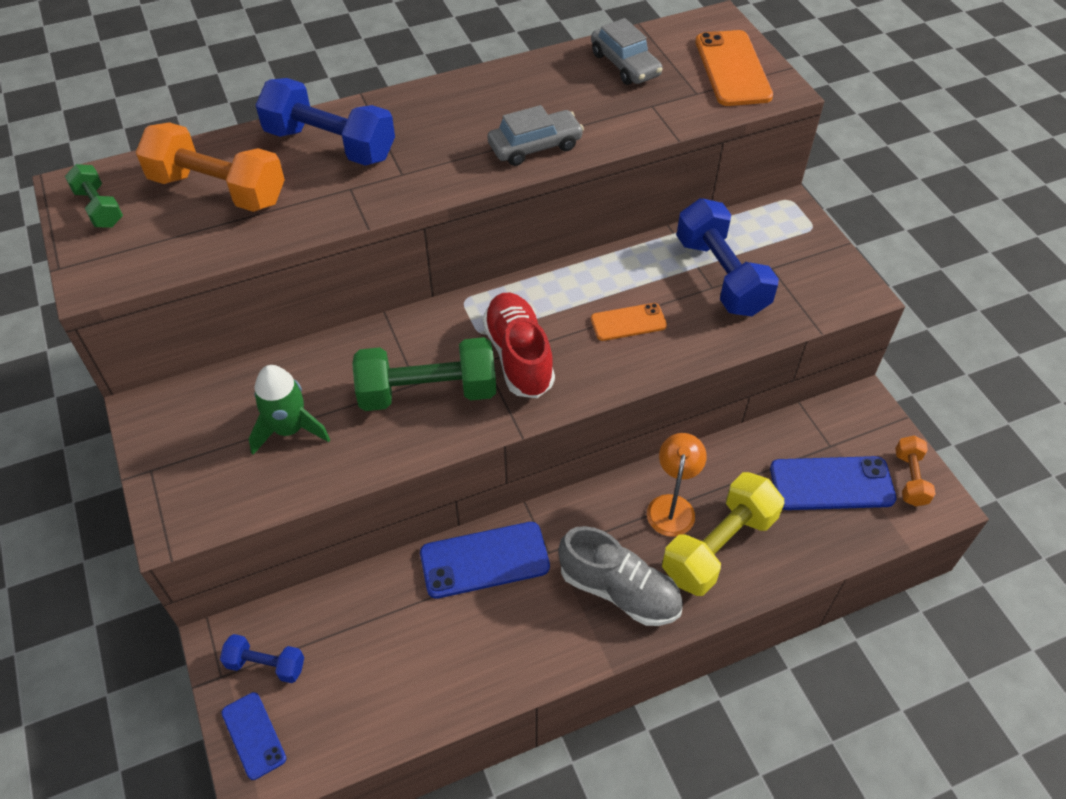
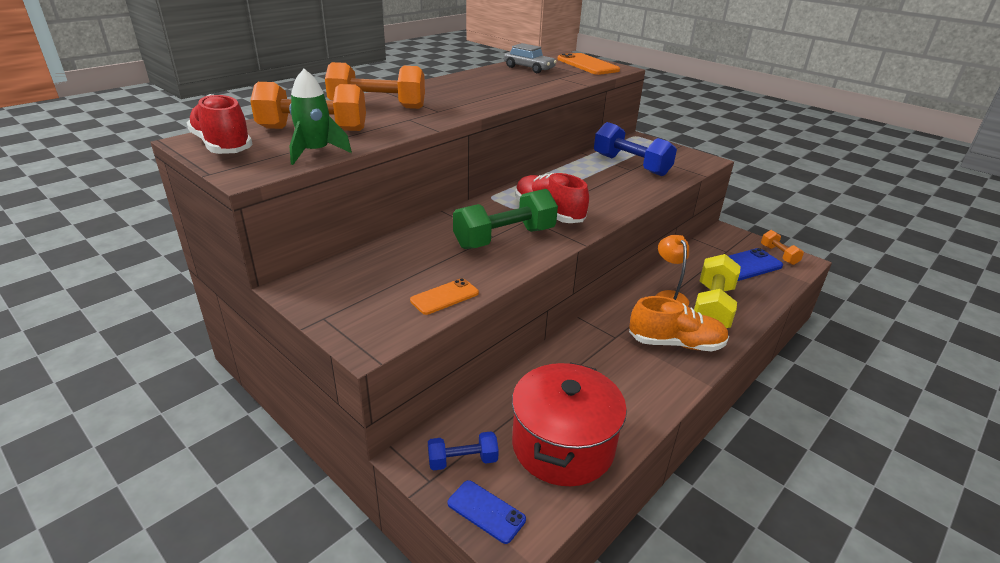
camera: 25 degrees left, 20 degrees down
green dumbbell [65,164,123,228] -> red shoe [187,94,253,154]
green rocket [249,365,330,455] -> green rocket moved to [289,69,352,165]
blue dumbbell [256,78,395,166] -> orange dumbbell [325,62,425,109]
blue phone [420,522,550,599] -> none
grey car [488,105,584,166] -> none
grey shoe [558,526,683,626] -> orange shoe [629,296,729,351]
orange phone [591,303,667,341] -> orange phone moved to [410,278,479,315]
none -> red pot [512,362,627,486]

